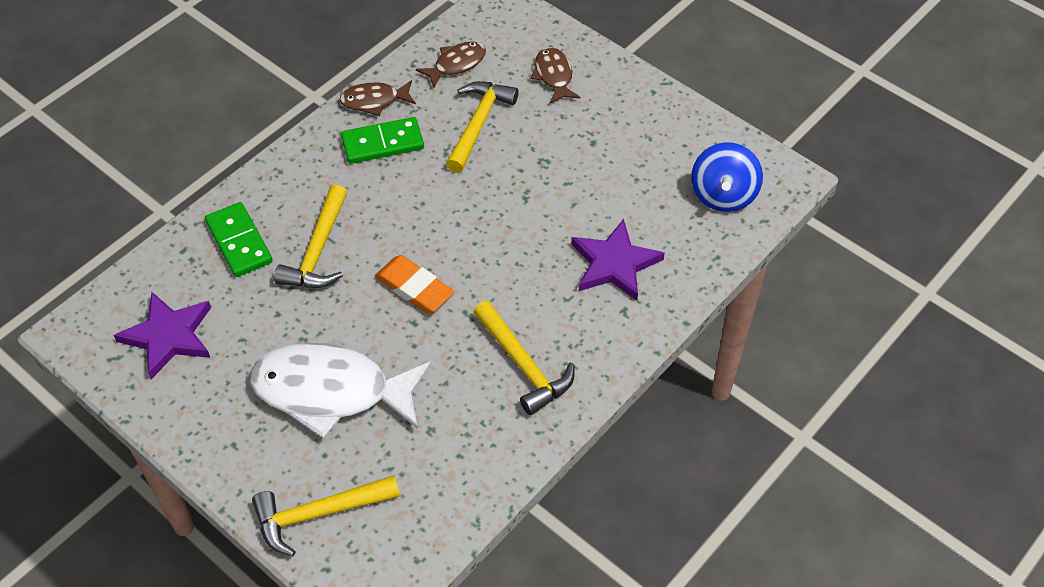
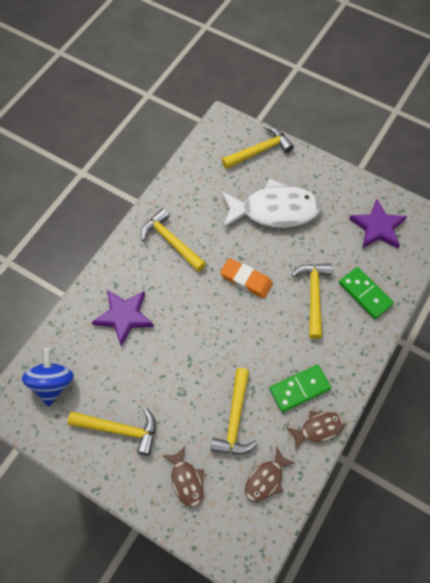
camera: 170 degrees right, 10 degrees up
none -> yellow hammer [68,408,156,455]

